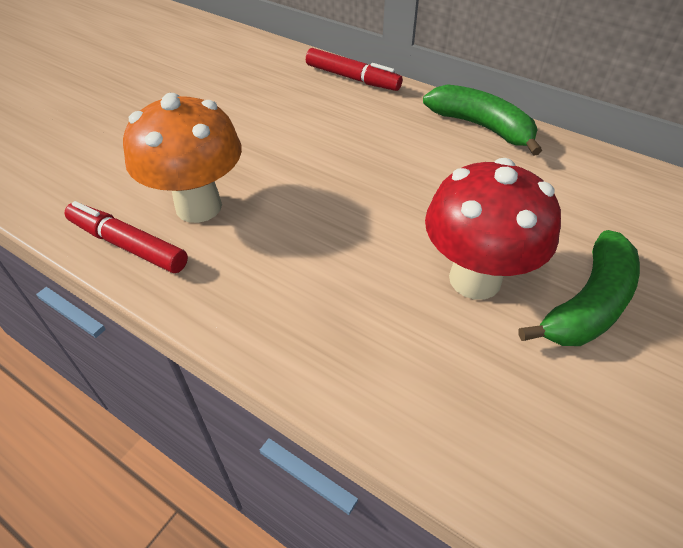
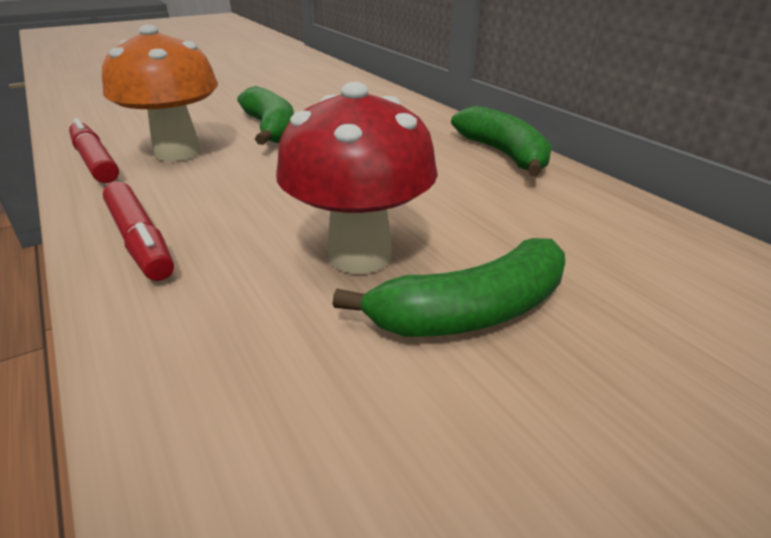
camera: 25 degrees right, 15 degrees down
red marker [306,48,403,91] -> red marker moved to [103,182,174,281]
none -> green banana [237,86,294,145]

